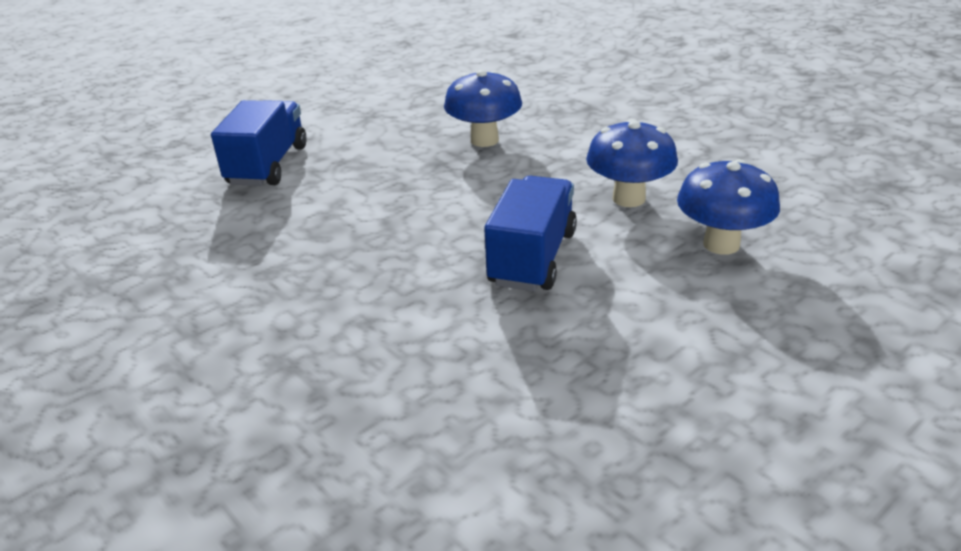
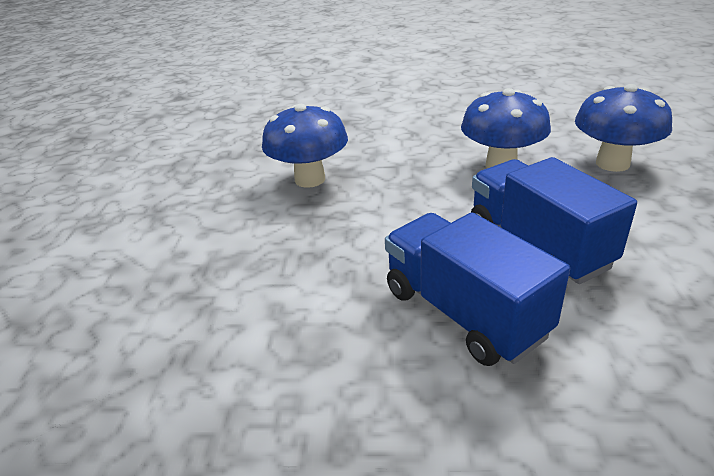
camera: 45 degrees left, 0 degrees up
blue truck [211,100,307,186] -> blue truck moved to [385,212,570,366]

